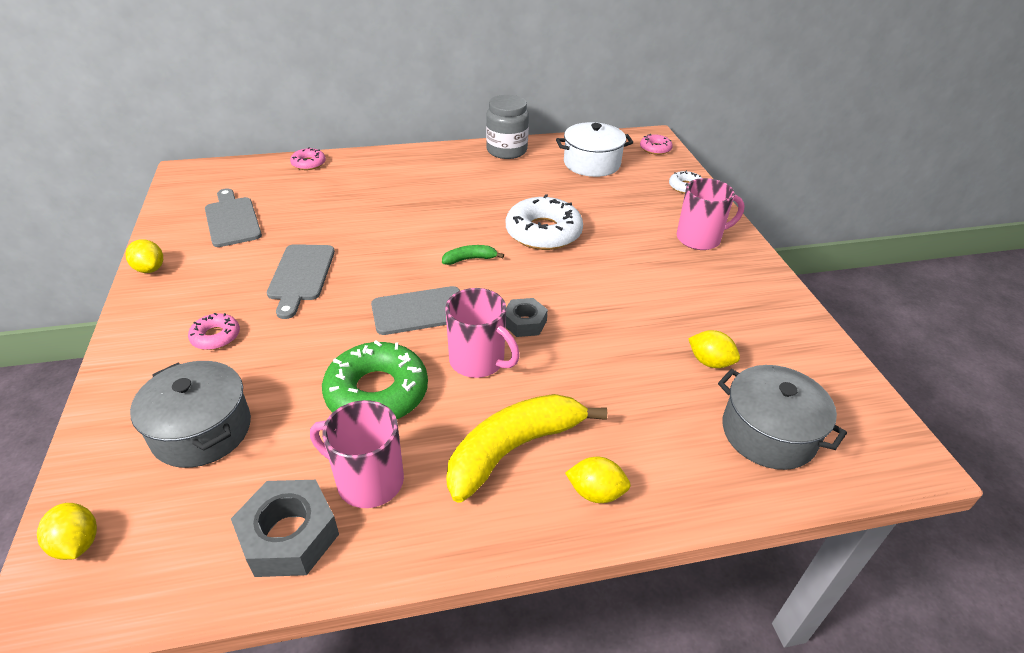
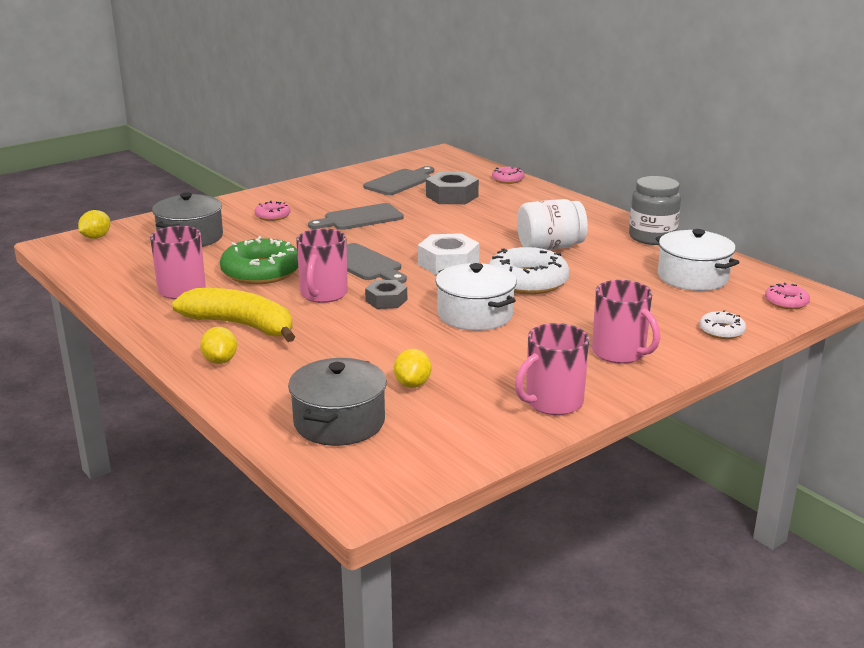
camera: 65 degrees right, 15 degrees down
yellow lemon [126,239,163,273] -> none
grey nut [231,480,339,577] -> grey nut moved to [426,172,479,204]
green banana [442,245,504,265] -> white nut [418,233,479,275]
none -> white pot [436,263,517,331]
none -> pink mug [515,323,589,415]
none -> white jar [517,199,588,250]

